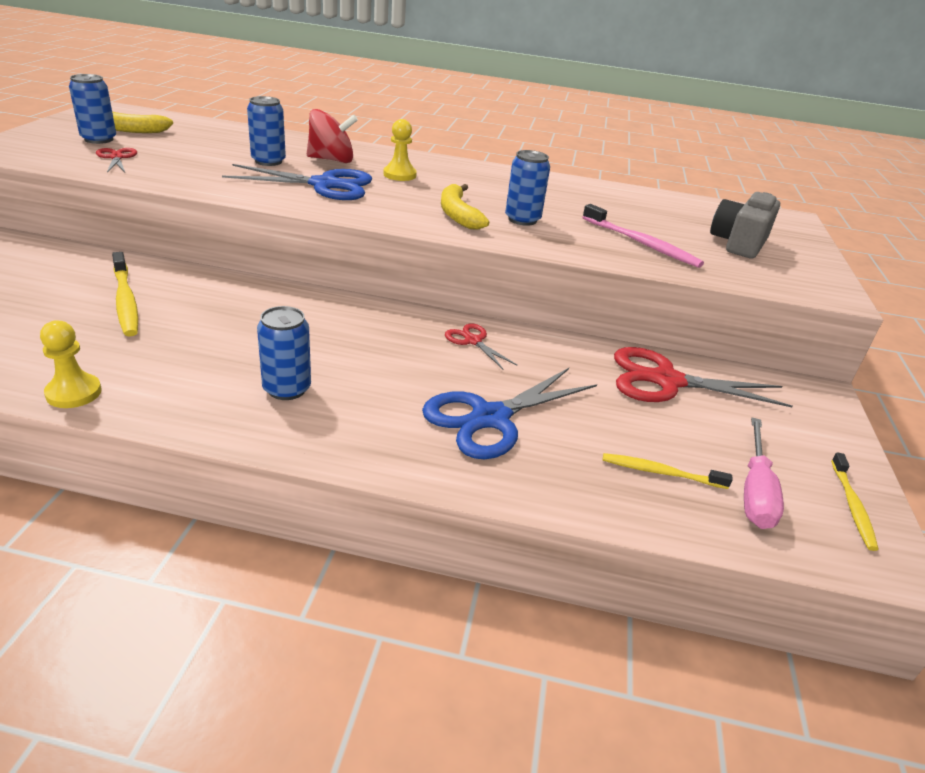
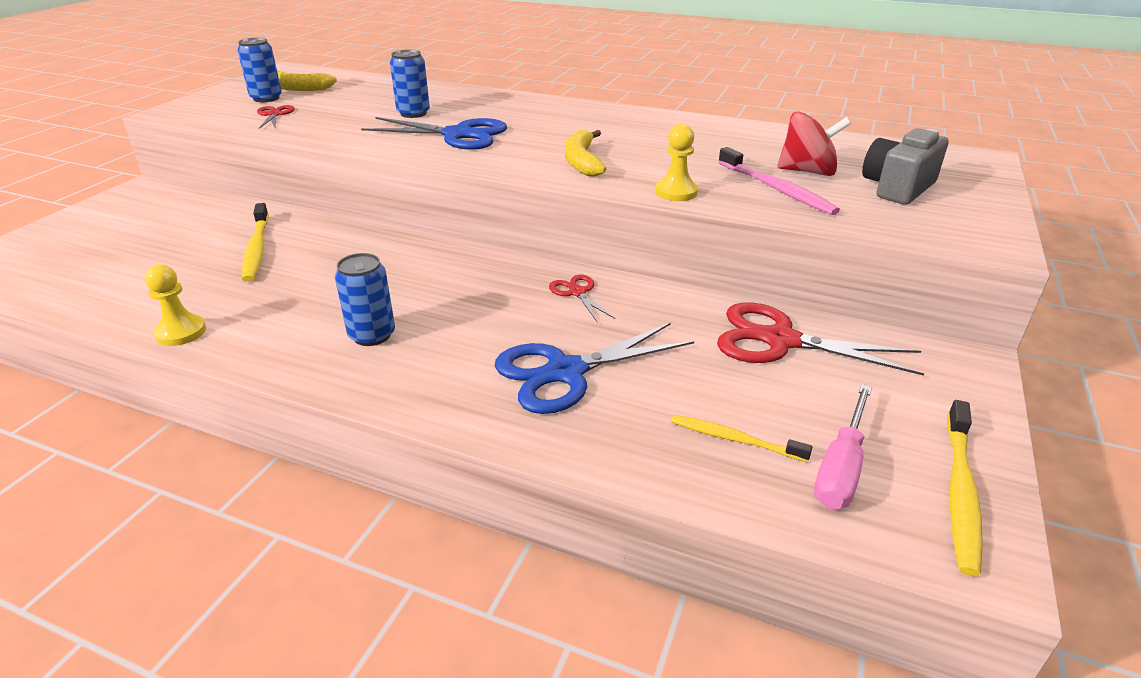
camera: 15 degrees right, 0 degrees up
red spinning top [307,109,358,163] -> red spinning top moved to [777,111,851,176]
yellow pawn [383,119,417,181] -> yellow pawn moved to [655,124,698,201]
blue can [505,150,550,226] -> none
yellow toothbrush [831,452,879,551] -> yellow toothbrush [947,400,983,576], size x1.51

